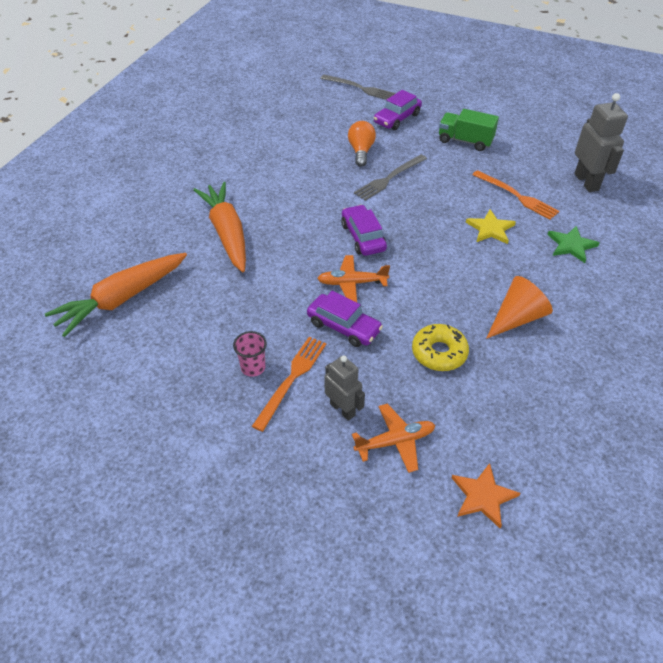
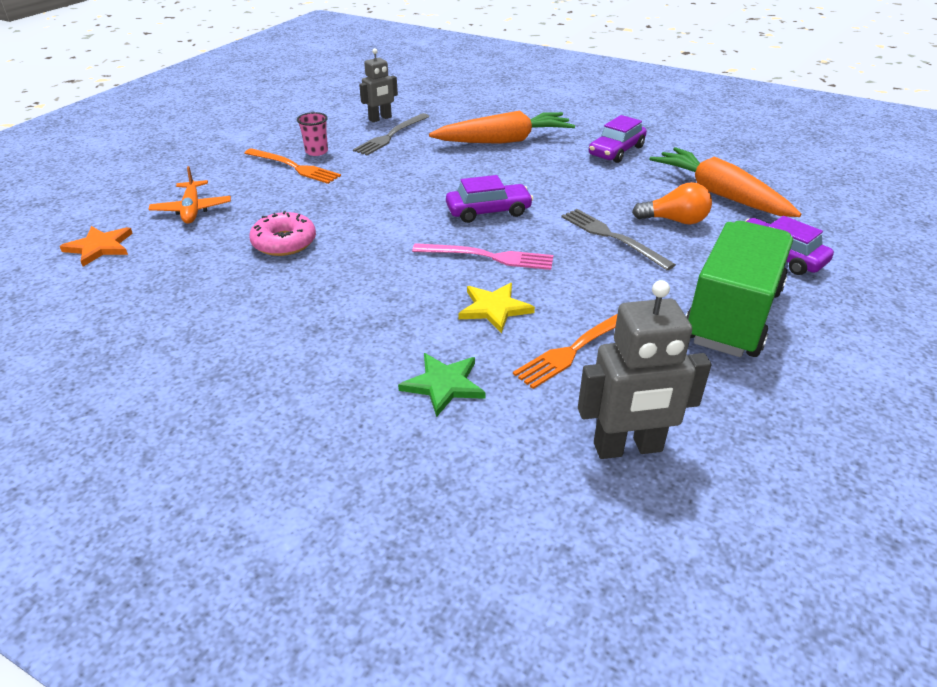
camera: 95 degrees right, 10 degrees down
orange carrot [45,253,187,337] -> orange carrot moved to [650,147,801,217]
purple car [307,291,383,347] -> purple car moved to [589,115,647,163]
orange plane [317,255,390,302] -> none
grey fork [320,75,396,100] -> grey fork moved to [353,113,430,155]
grey robot [324,355,365,421] -> grey robot moved to [359,48,398,122]
yellow donut [412,324,469,371] -> pink donut [249,211,316,256]
green truck [439,109,499,151] -> green truck [686,221,793,357], size x1.66
orange cone [486,276,553,339] -> none
none -> pink fork [412,243,553,270]

